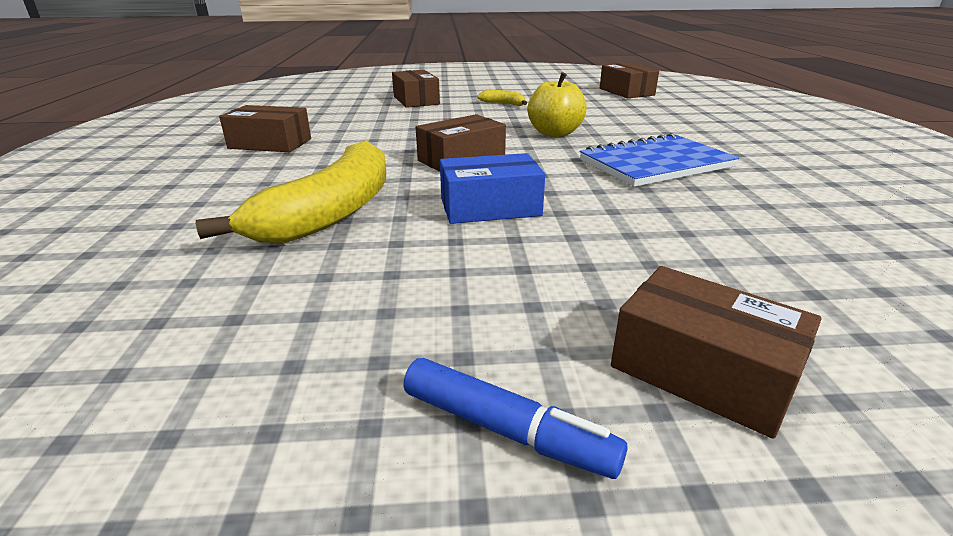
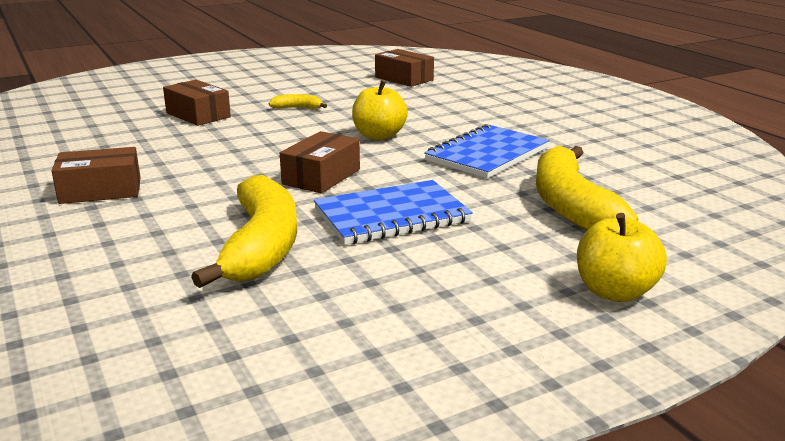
camera: 25 degrees left, 5 degrees down
blue marker [403,358,628,479] -> none
blue box [440,153,545,224] -> blue notebook [314,180,473,245]
brown box [611,266,822,439] -> yellow apple [577,213,667,302]
none -> yellow banana [536,146,638,230]

